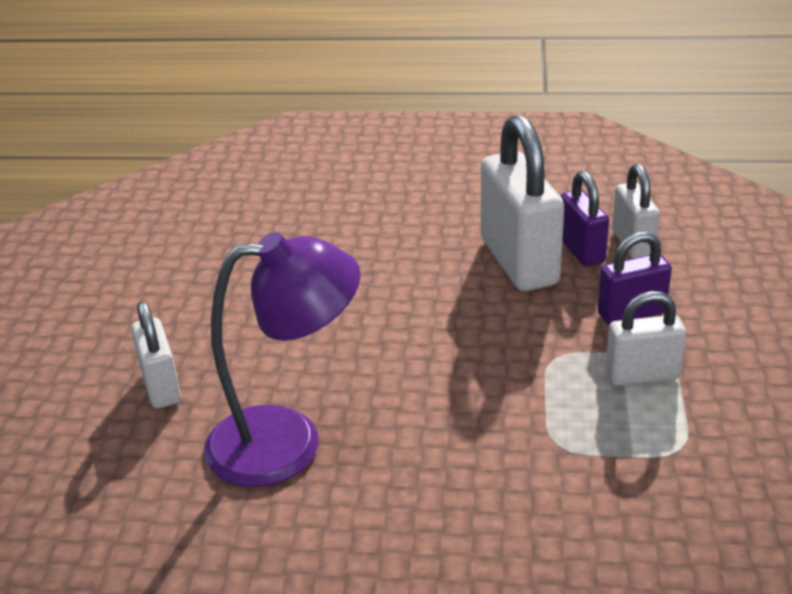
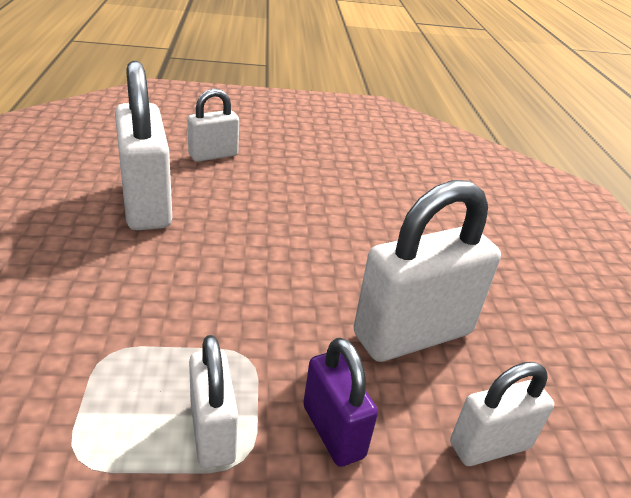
camera: 75 degrees right, 0 degrees up
purple lamp [204,232,361,487] -> white padlock [115,61,172,230]
purple padlock [561,171,609,267] -> none

